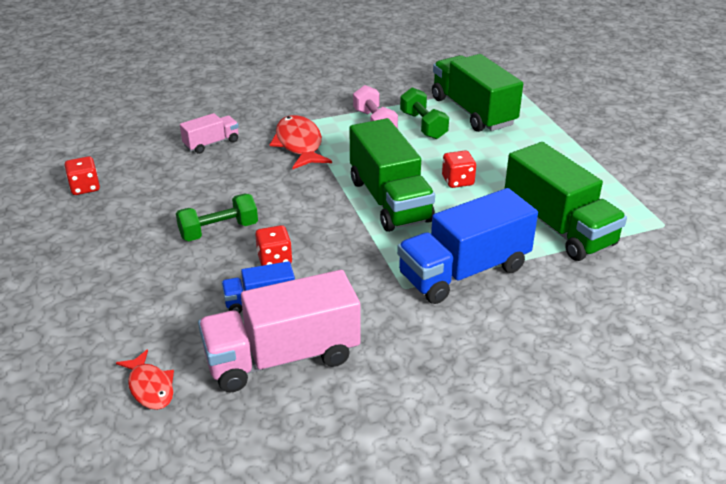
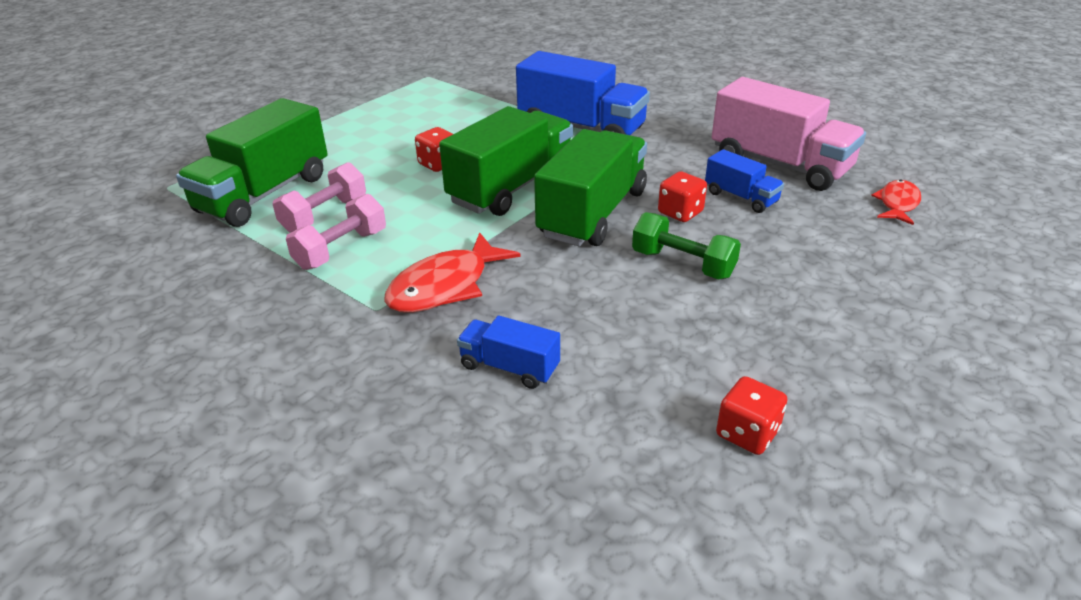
camera: 120 degrees left, 0 degrees up
pink truck [180,113,239,154] -> blue truck [457,316,560,389]
green dumbbell [400,87,449,139] -> pink dumbbell [273,162,366,233]
green truck [505,142,627,261] -> green truck moved to [534,129,647,246]

